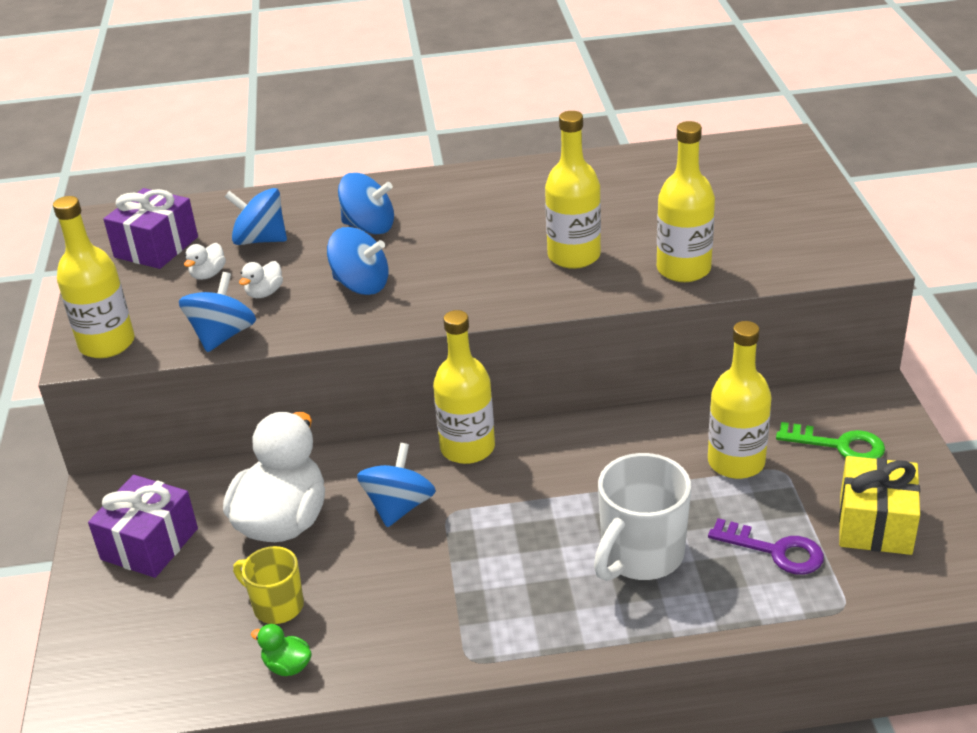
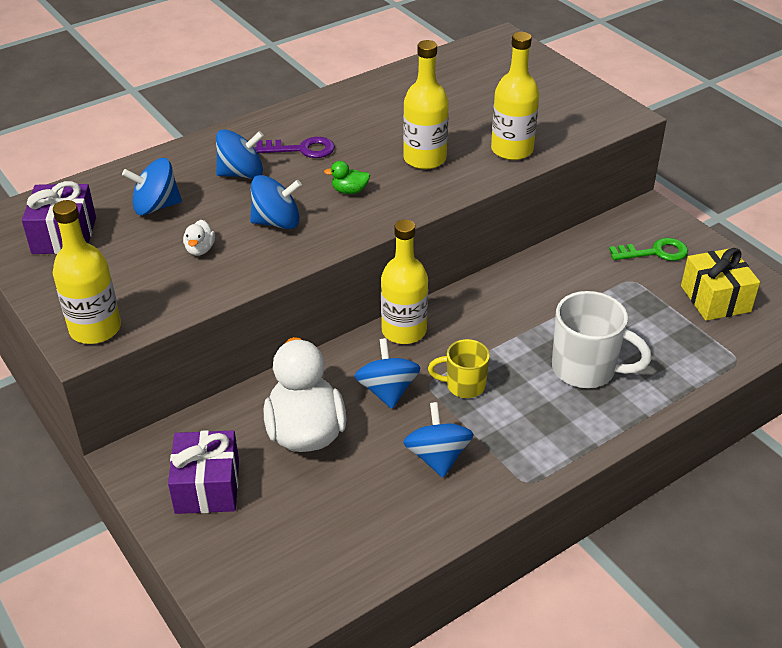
camera: 30 degrees left, 5 degrees up
blue spinning top [179,272,256,352] -> blue spinning top moved to [403,402,474,477]
white duck [184,243,226,280] -> none
yellow mug [233,546,304,624] -> yellow mug moved to [428,339,490,398]
green duck [251,624,312,676] -> green duck moved to [324,161,370,194]
white mug [594,453,691,581] -> white mug turned 75 degrees counterclockwise [552,291,652,388]
yellow bottle [708,321,771,479] -> none
purple key [708,518,824,575] -> purple key moved to [255,137,335,158]

